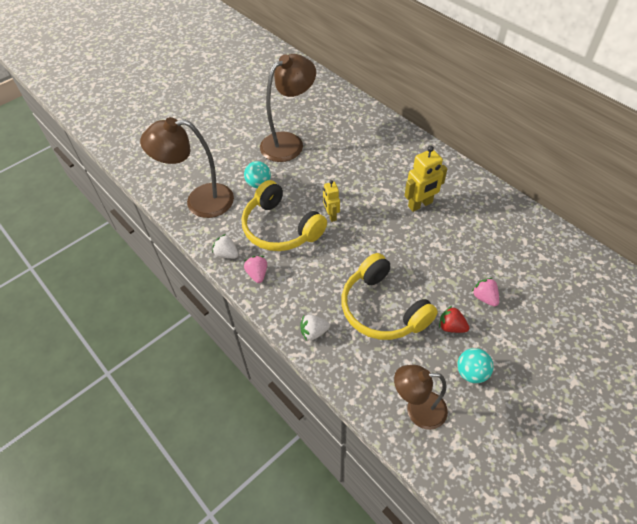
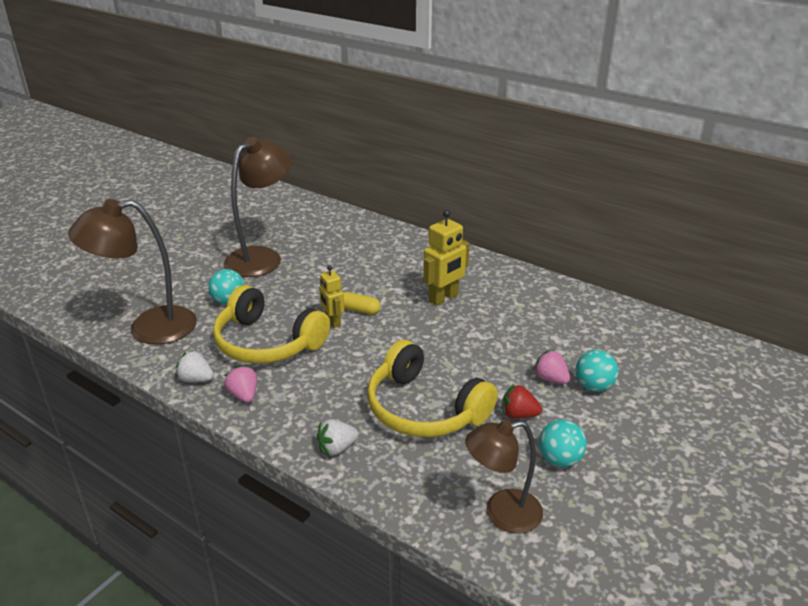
camera: 15 degrees left, 20 degrees down
none -> yellow capsule [343,292,381,315]
none -> turquoise ball [575,350,619,392]

